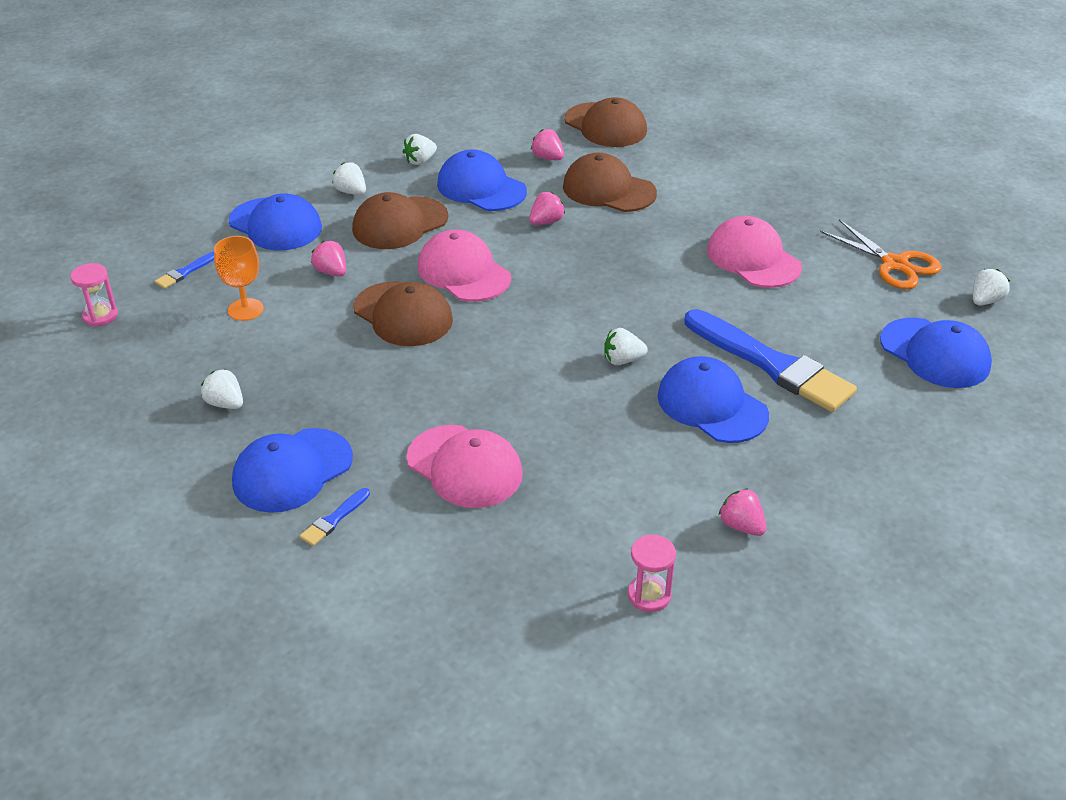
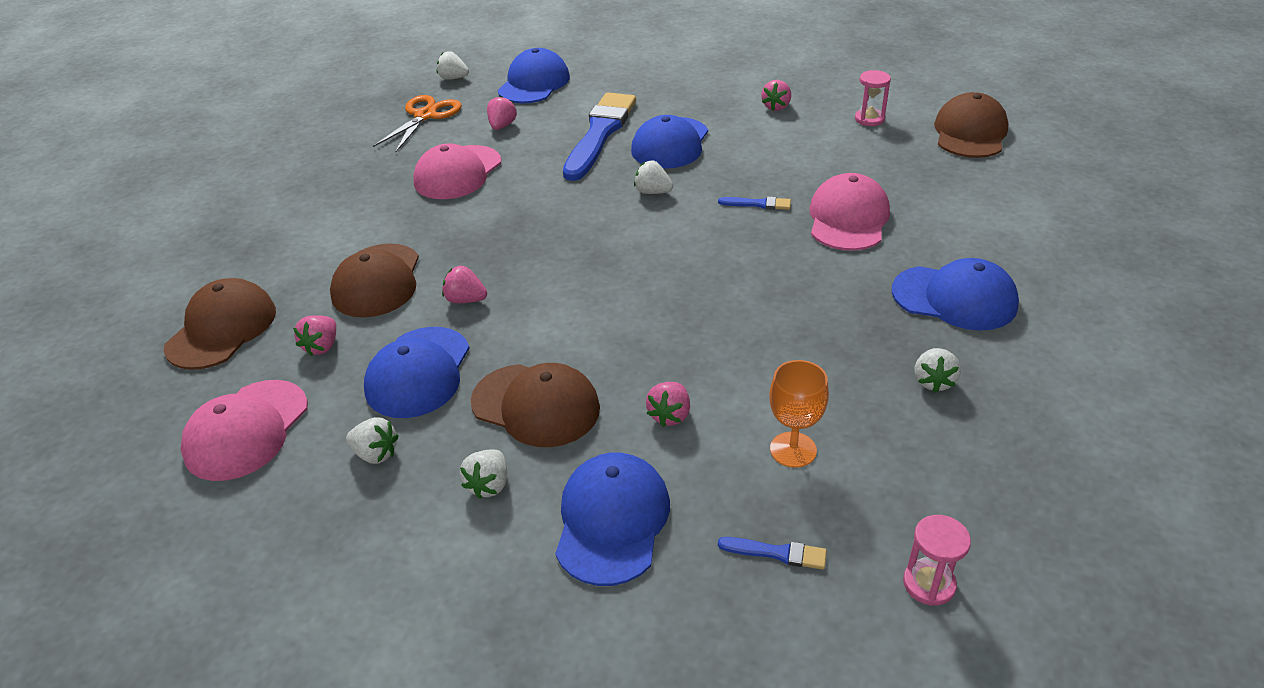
camera: 115 degrees left, 0 degrees up
blue brush [300,488,370,546] -> blue brush moved to [718,197,791,210]
brown cap [353,281,453,346] -> brown cap moved to [934,92,1009,158]
pink cap [418,230,511,302] -> pink cap moved to [181,380,308,481]
white strawberry [604,328,648,365] -> white strawberry turned 150 degrees clockwise [634,160,673,194]
none -> pink strawberry [487,96,517,130]

